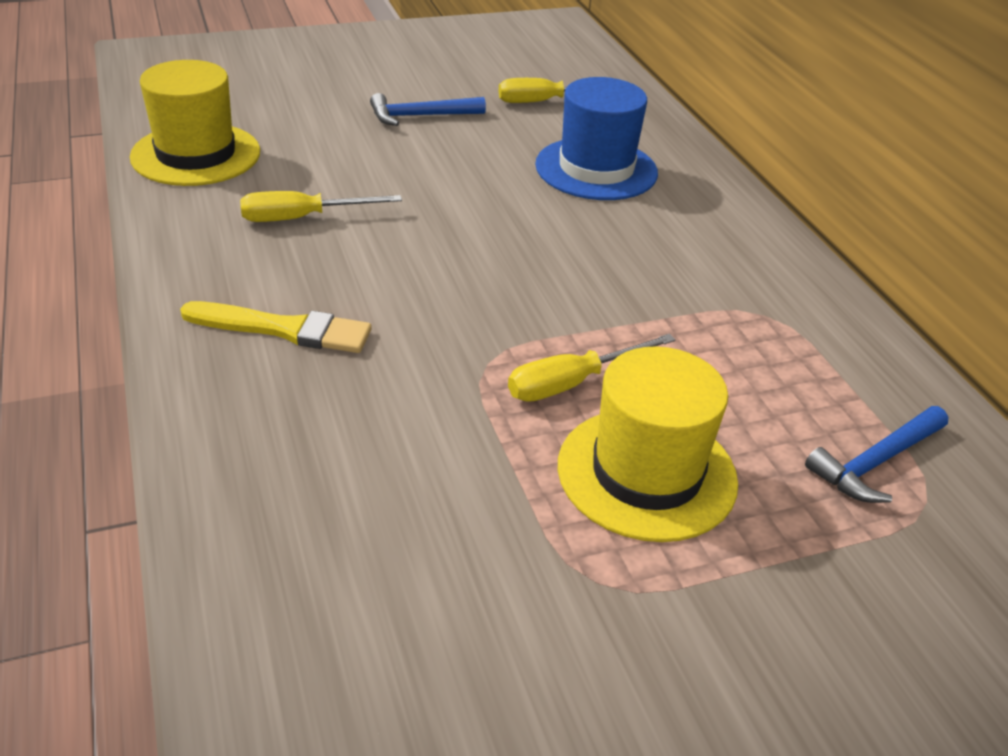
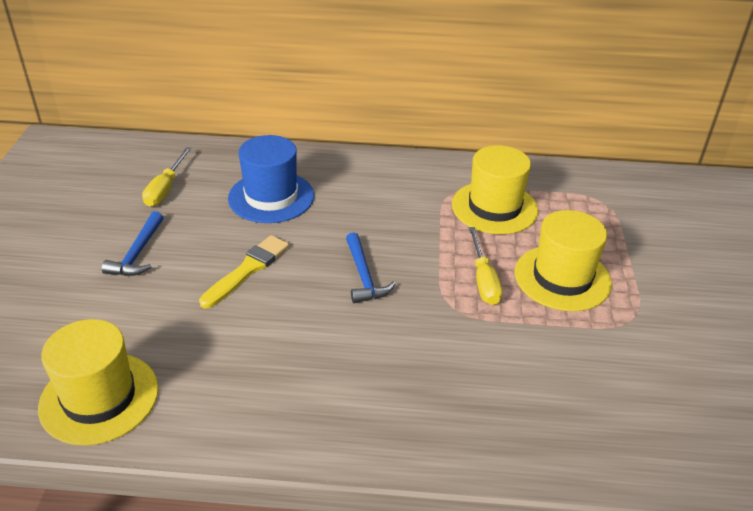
camera: 65 degrees left, 0 degrees up
yellow brush [180,301,372,353] -> yellow brush moved to [199,235,289,308]
yellow screwdriver [240,191,402,222] -> none
blue hammer [805,406,948,503] -> blue hammer moved to [346,232,395,303]
none -> yellow hat [452,145,538,234]

